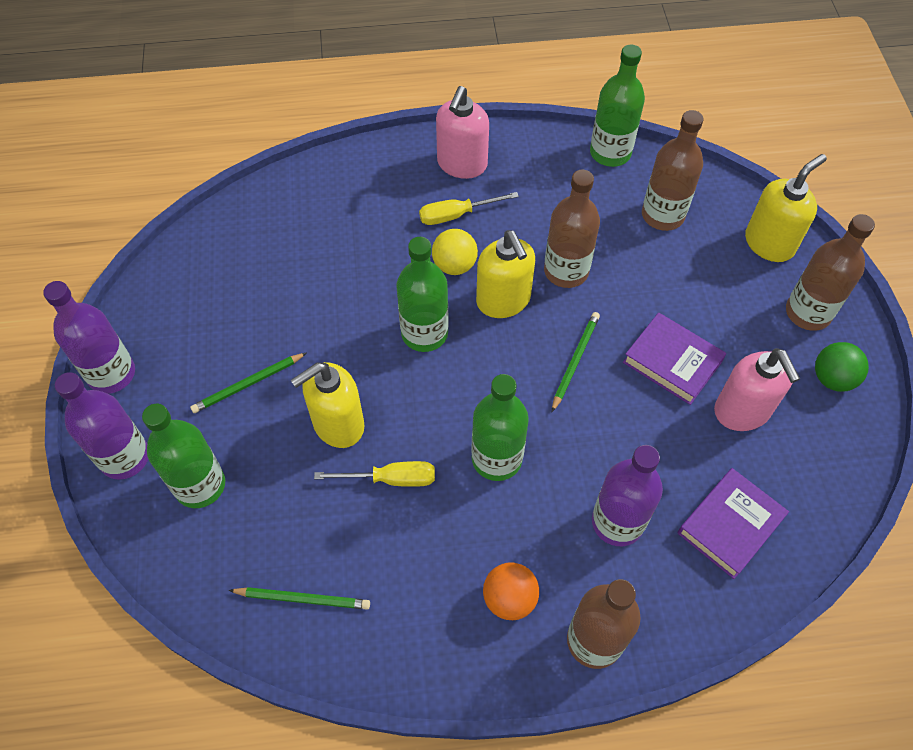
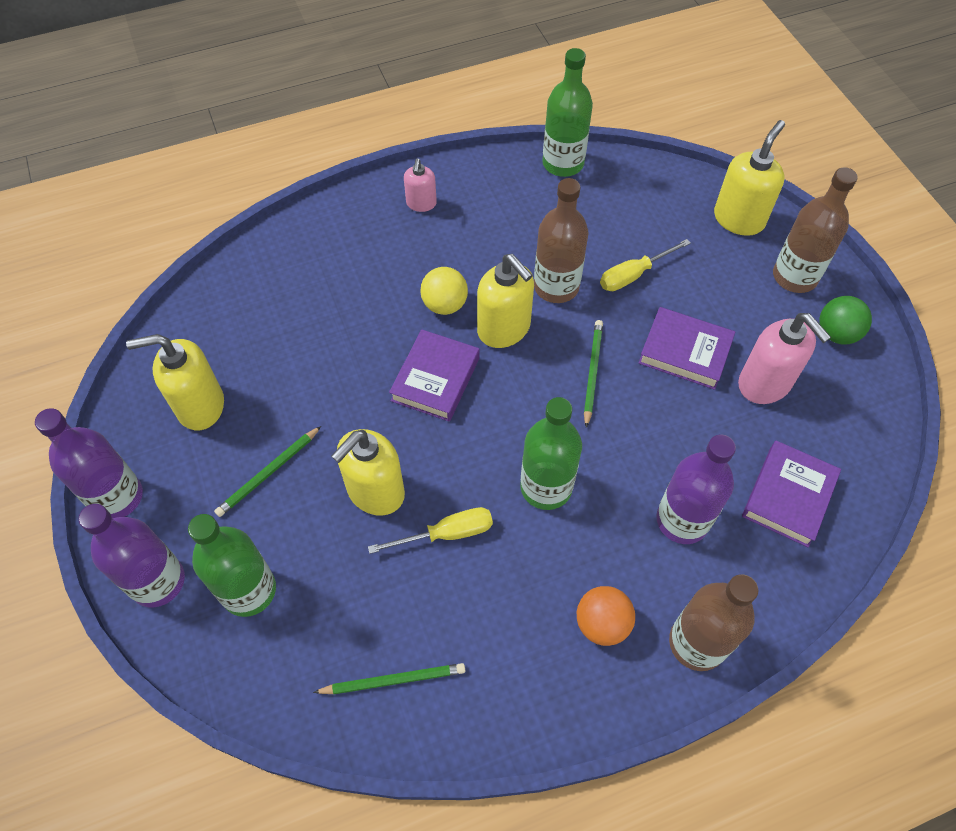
camera: 15 degrees left, 0 degrees up
green bottle [396,237,449,352] -> purple book [389,329,480,422]
yellow screwdriver [419,192,519,225] -> yellow screwdriver moved to [600,239,691,291]
pink soap dispenser [436,86,489,179] -> pink soap dispenser [404,158,437,212], size x0.58
brown bottle [642,110,704,231] -> none
none -> yellow soap dispenser [126,334,224,430]

